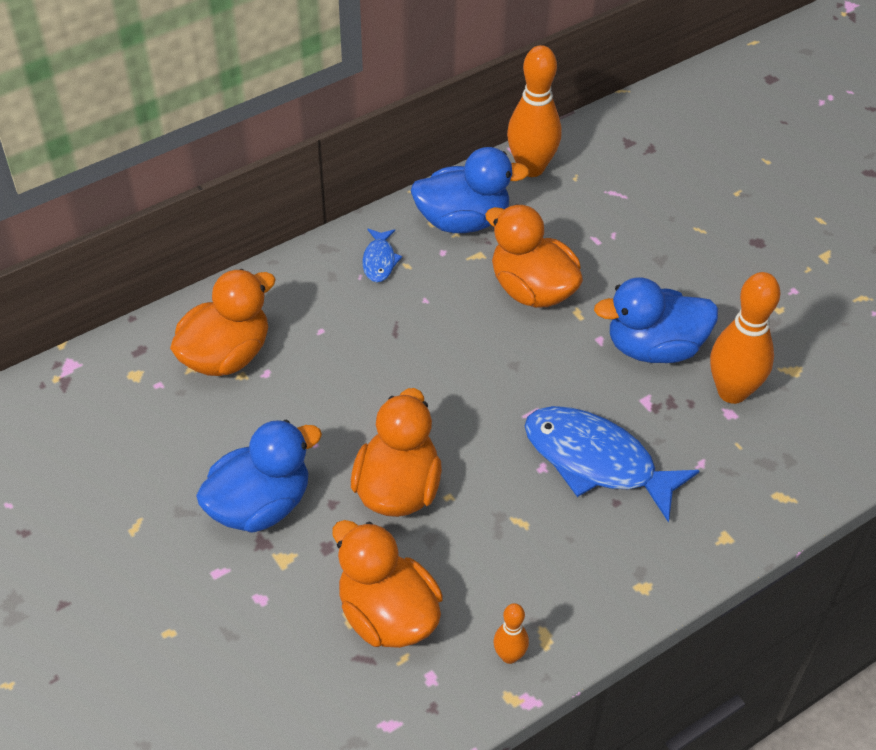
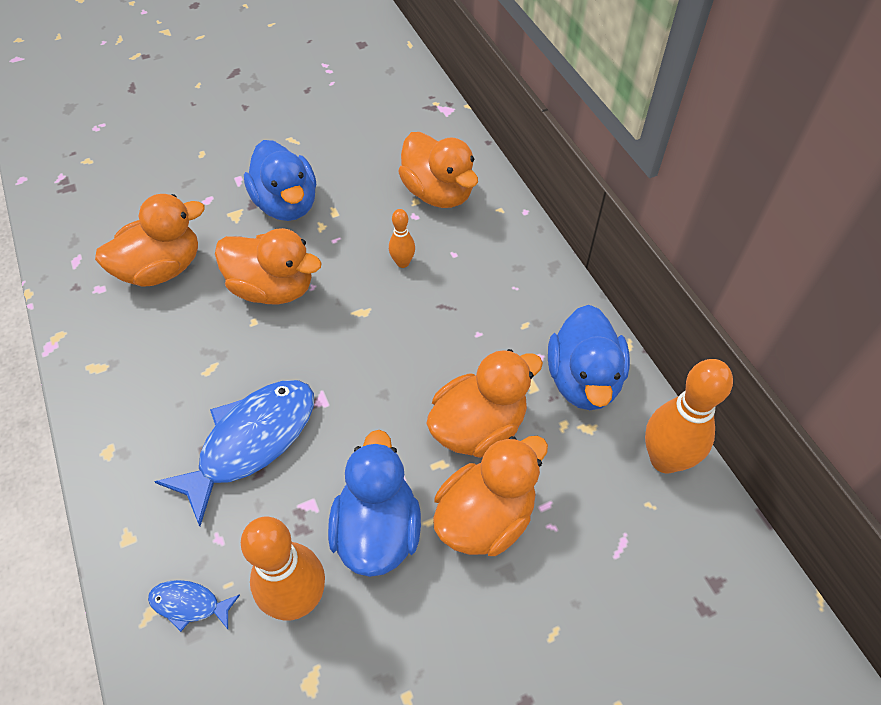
camera: 100 degrees right, 5 degrees up
blue fish [363,229,402,282] -> blue fish moved to [148,580,240,632]
orange bowling pin [493,603,529,664] -> orange bowling pin moved to [389,209,415,268]
none -> orange duck [433,436,548,556]

